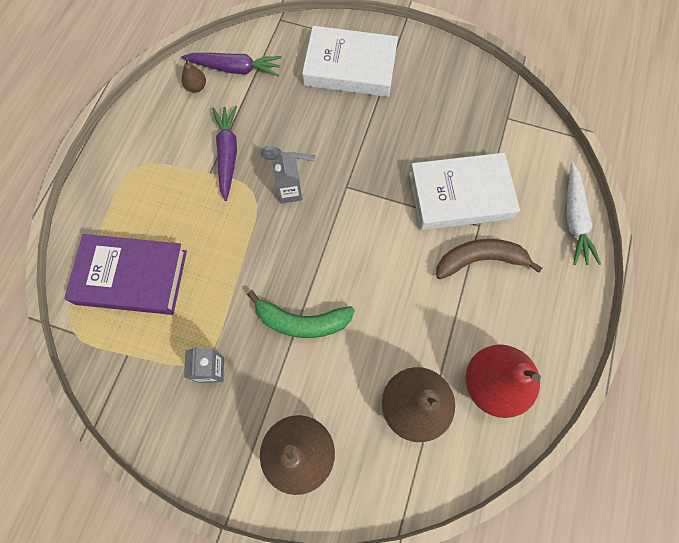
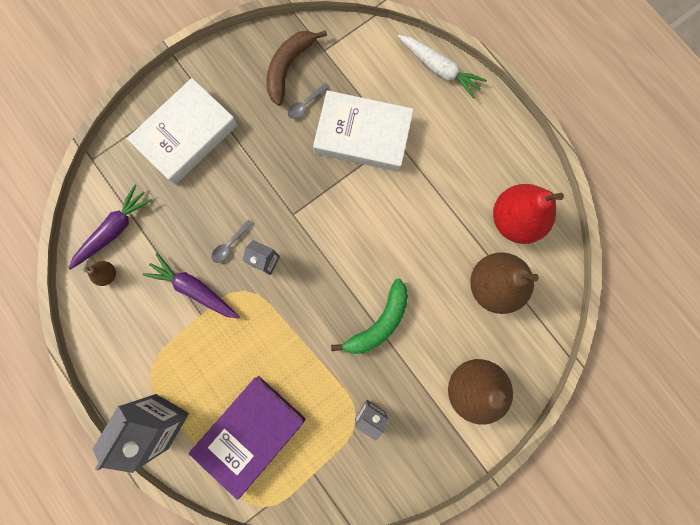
camera: 55 degrees left, 10 degrees up
white book [409,153,520,230] -> white book turned 75 degrees clockwise [313,90,414,172]
brown banana [436,239,542,279] -> brown banana moved to [266,30,327,106]
none -> grey carton [93,394,189,473]
none -> grey spoon [288,83,329,119]

